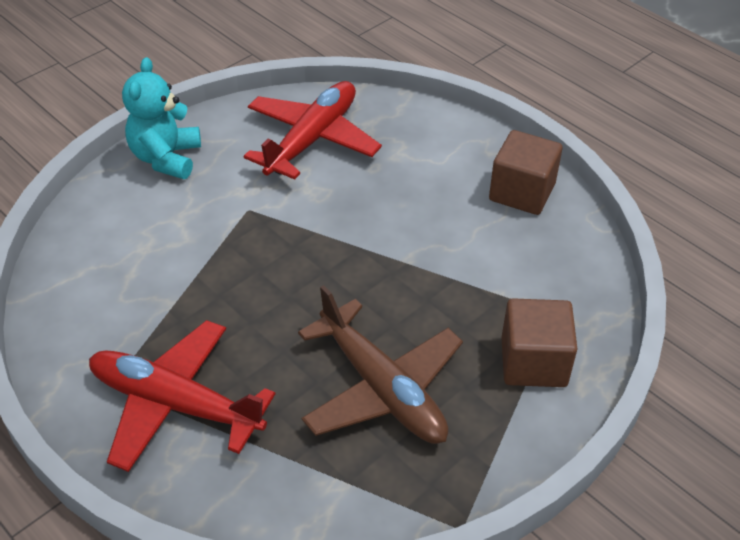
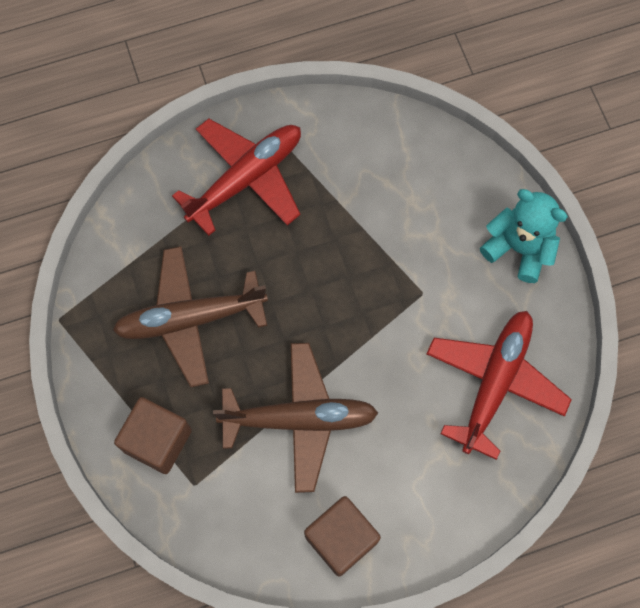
camera: 115 degrees right, 25 degrees up
red plane [244,81,382,180] -> red plane turned 120 degrees counterclockwise [427,311,572,460]
none -> brown plane [213,343,378,493]

